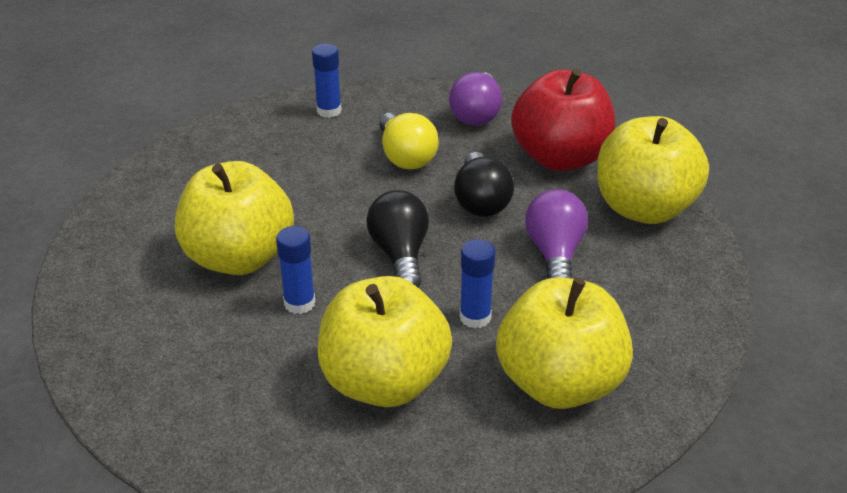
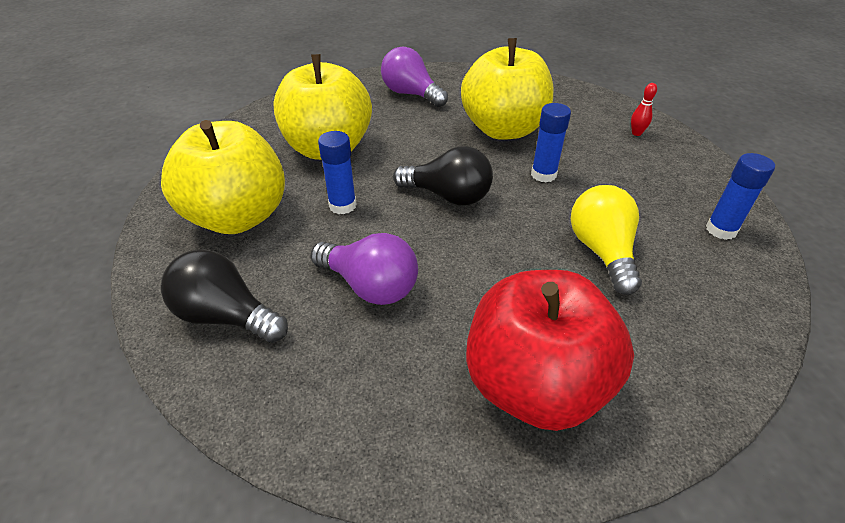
camera: 120 degrees right, 5 degrees up
blue glue stick [276,226,315,314] -> blue glue stick moved to [531,103,571,182]
yellow light bulb [379,113,439,169] -> yellow light bulb turned 75 degrees clockwise [571,185,642,295]
purple light bulb [449,72,502,126] -> purple light bulb moved to [381,47,448,107]
black light bulb [454,152,514,217] -> black light bulb moved to [161,249,288,343]
yellow apple [597,116,709,224] -> none
none -> red bowling pin [631,83,657,136]

